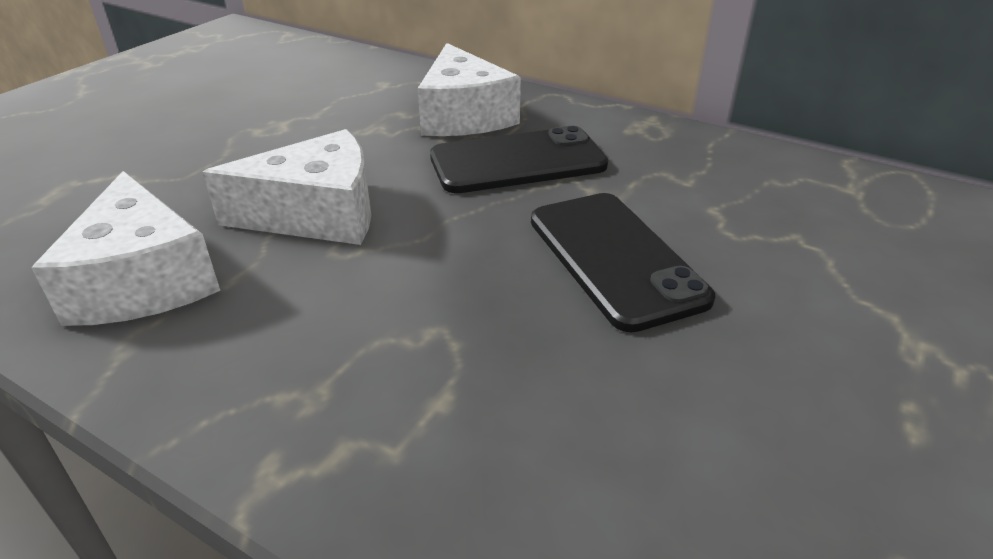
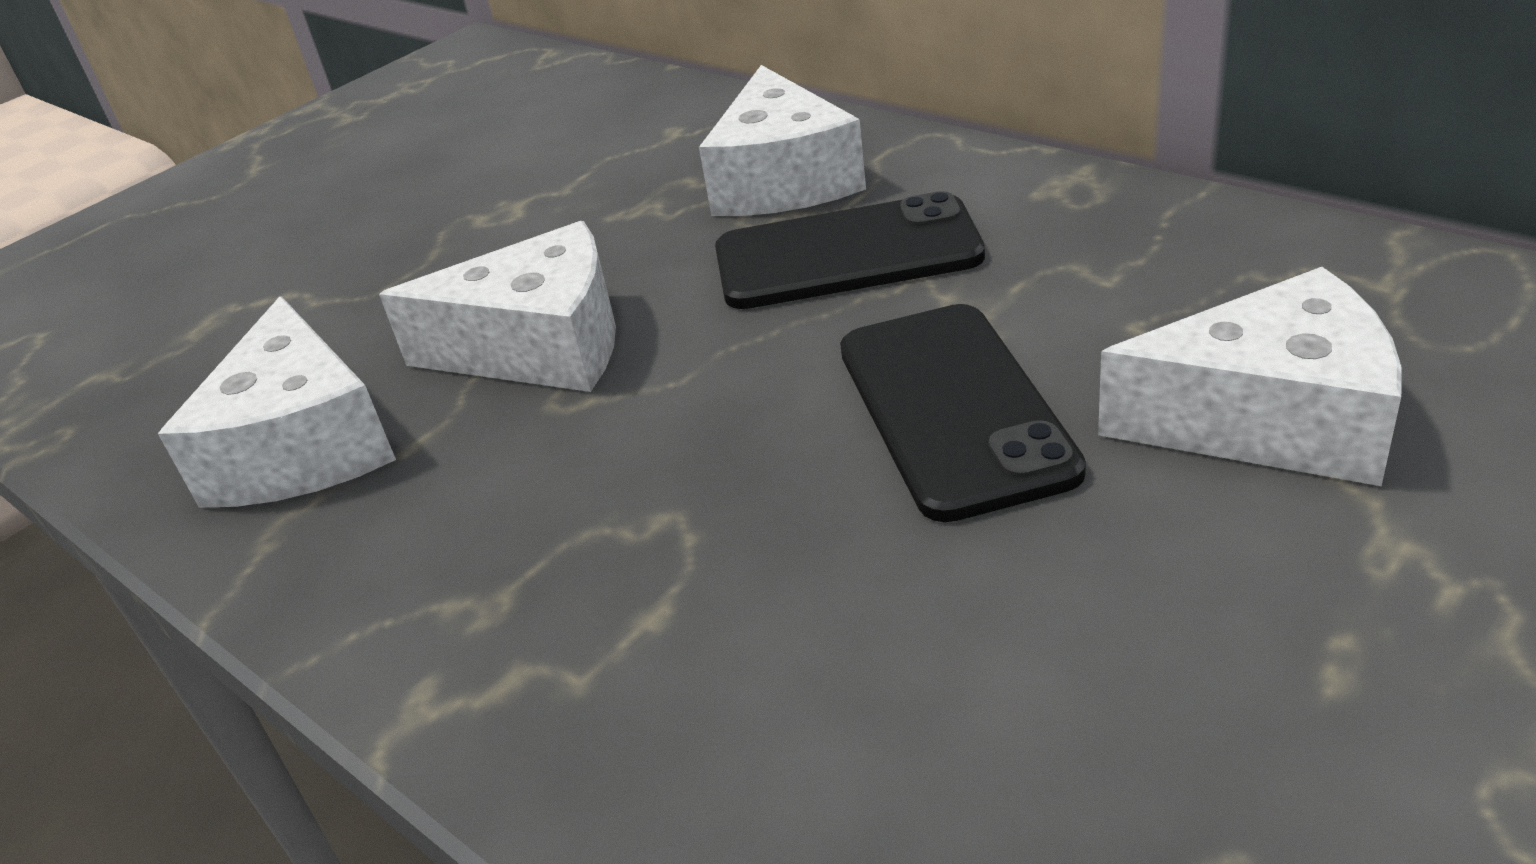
camera: 15 degrees right, 0 degrees up
none -> white cheese [1098,267,1402,486]

